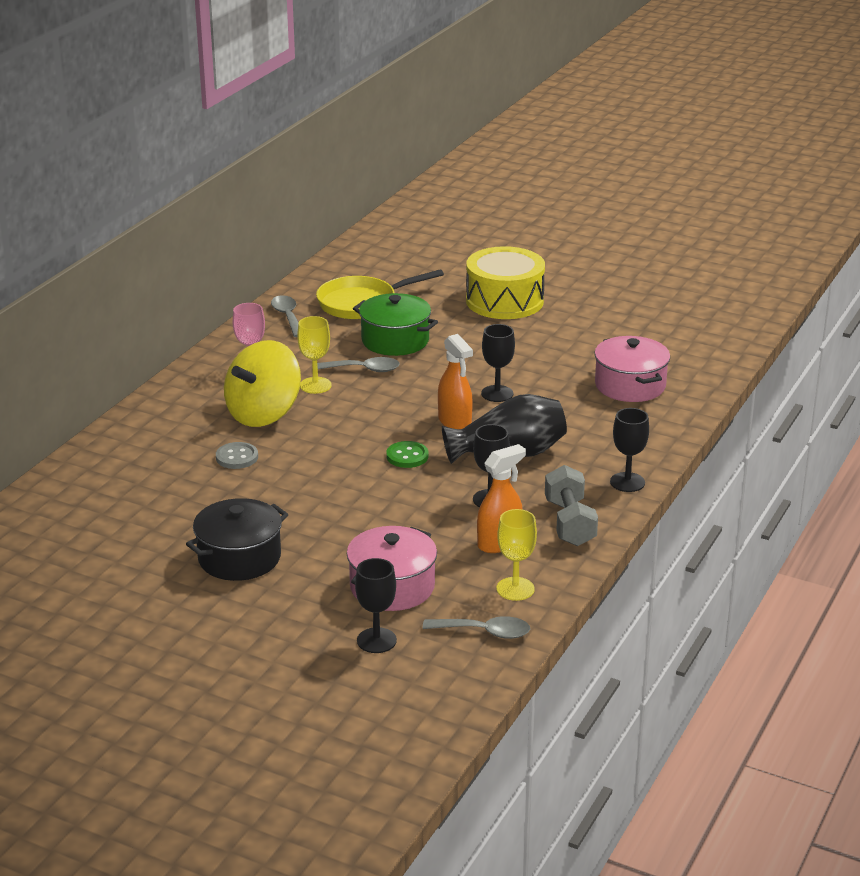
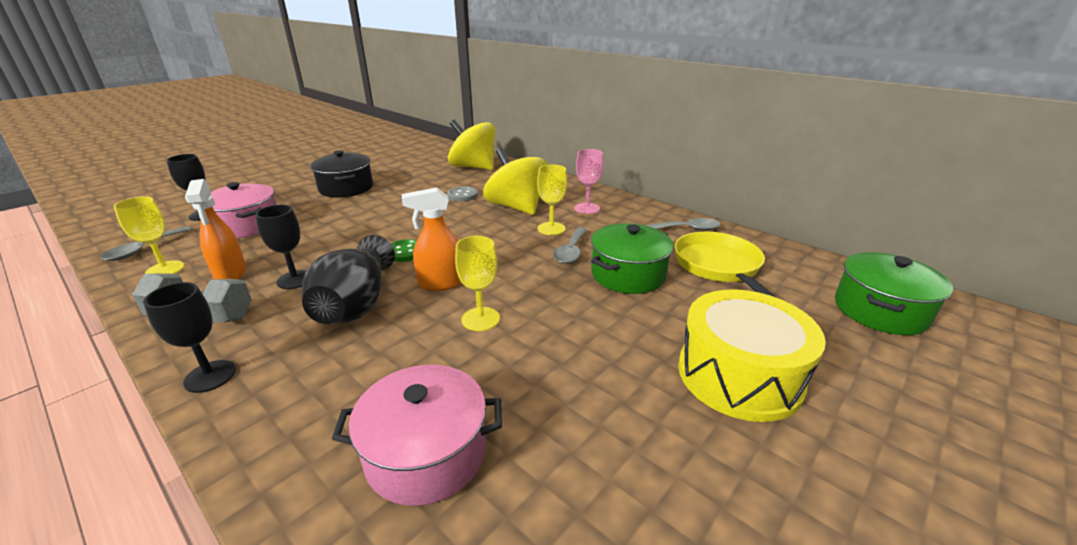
camera: 105 degrees right, 0 degrees up
black goblet [481,324,515,402] -> yellow goblet [455,236,500,331]
none -> yellow spinning top [448,120,495,170]
none -> green pot [835,252,953,335]

